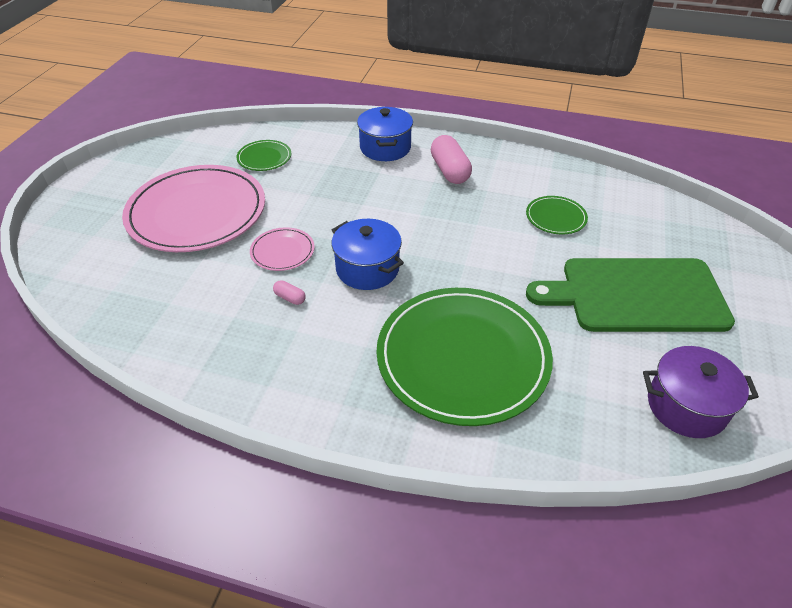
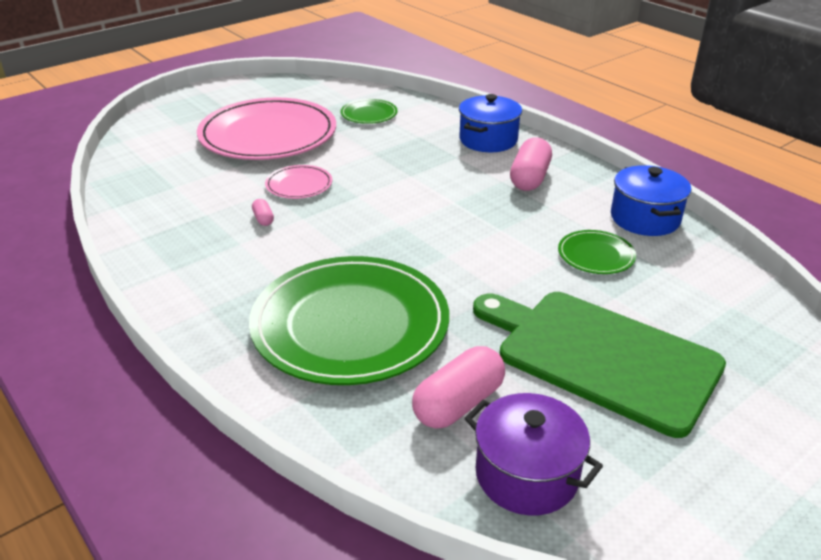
camera: 35 degrees right, 10 degrees down
blue pot [331,219,404,290] -> blue pot moved to [611,165,691,236]
none -> pink capsule [412,346,505,429]

